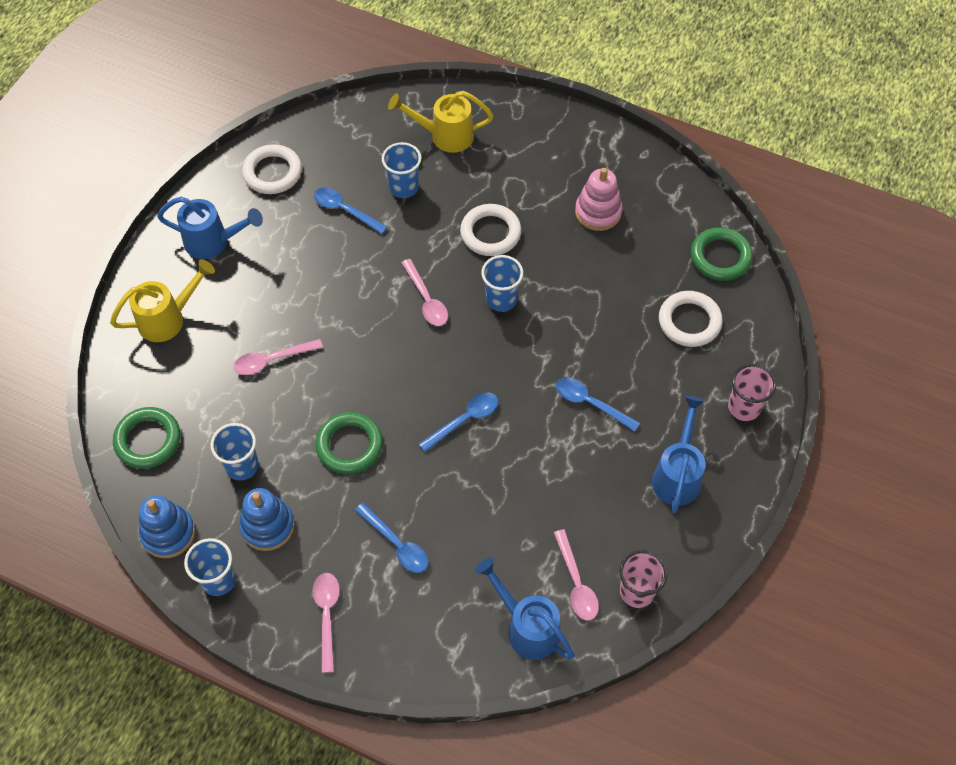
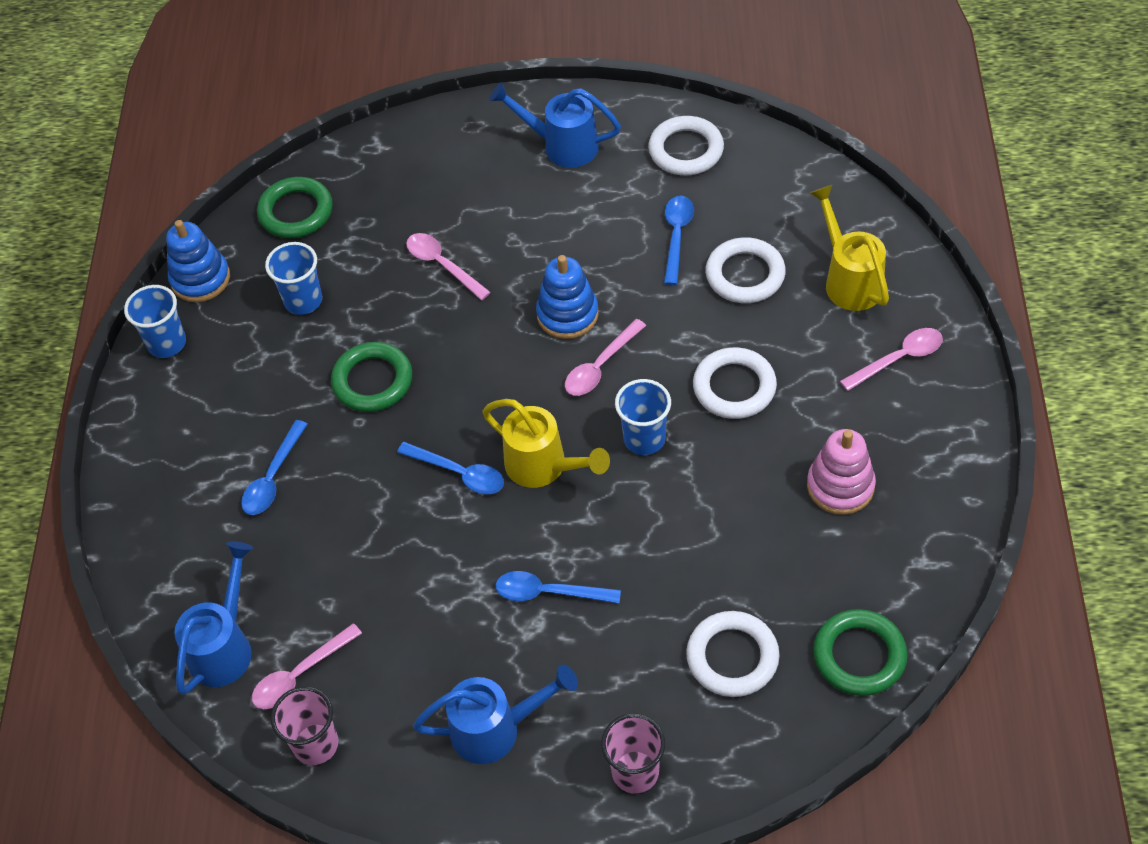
camera: 70 degrees right, 5 degrees down
yellow watering can [110,259,215,342] -> yellow watering can moved to [482,399,610,488]
blue watering can [157,197,263,259] -> blue watering can turned 120 degrees clockwise [489,82,621,168]
blue stacking toy [239,488,295,551] -> blue stacking toy moved to [536,255,599,339]
pink spoon [313,573,340,673] -> pink spoon moved to [840,328,943,391]
blue cup [382,142,421,198] -> white ring [706,237,786,303]
blue spoon [556,378,640,432] -> blue spoon turned 90 degrees counterclockwise [496,571,621,604]

